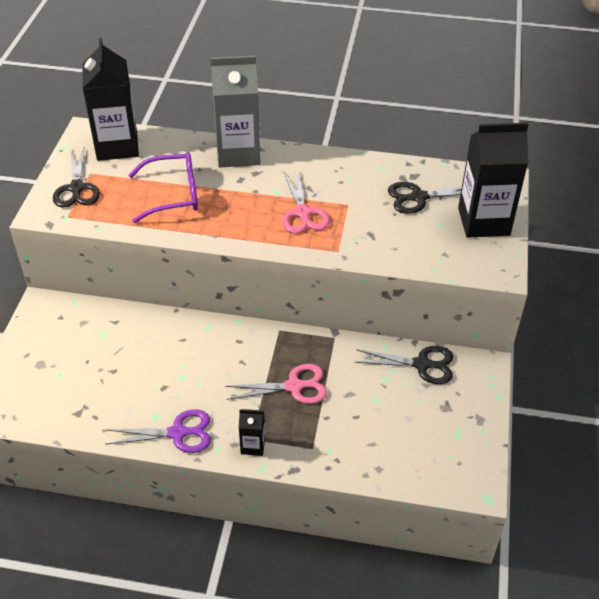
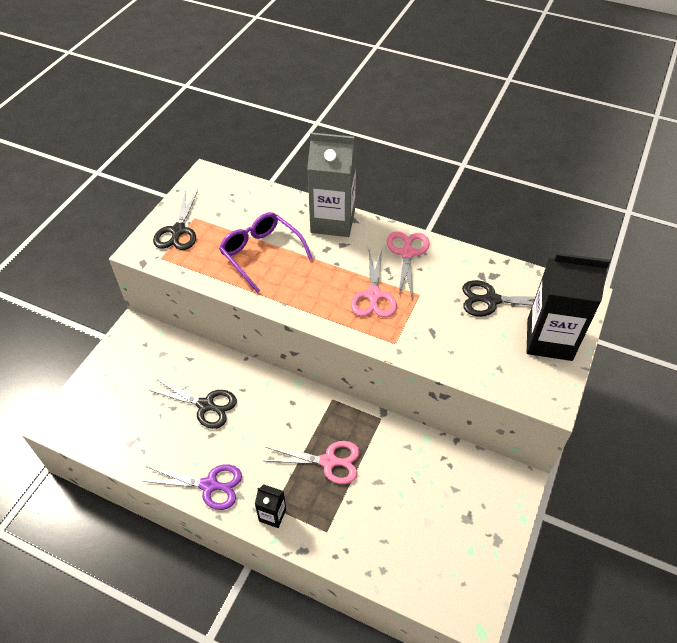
camera: 15 degrees right, 5 degrees up
black carton [83,38,139,161] -> none
purple glasses [128,152,198,223] -> purple glasses turned 135 degrees counterclockwise [219,212,313,293]
black scissors [355,346,453,384] -> black scissors moved to [149,379,237,429]
none -> pink scissors [386,231,430,300]

